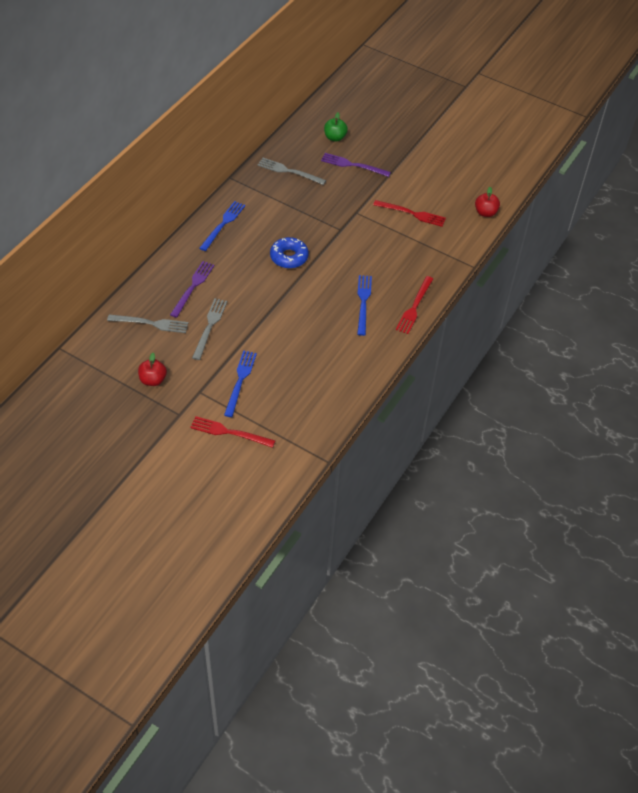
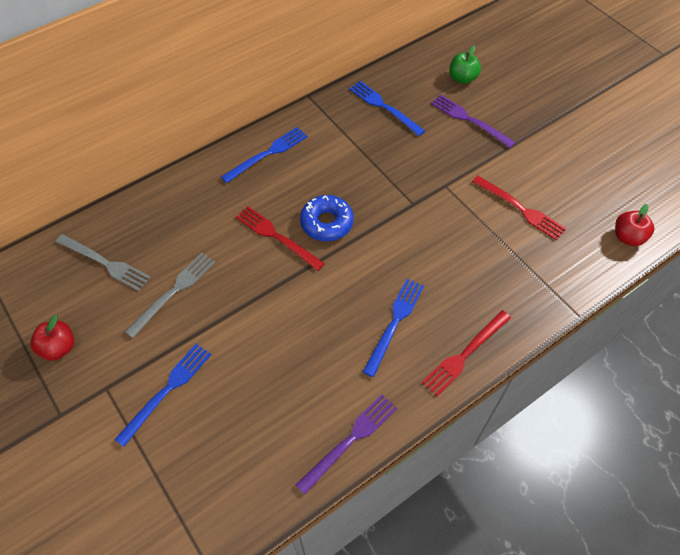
camera: 25 degrees right, 5 degrees up
purple fork [170,261,215,318] -> purple fork moved to [296,394,397,495]
red fork [190,416,275,448] -> red fork moved to [236,206,325,271]
grey fork [258,158,326,185] -> blue fork [349,81,425,136]

